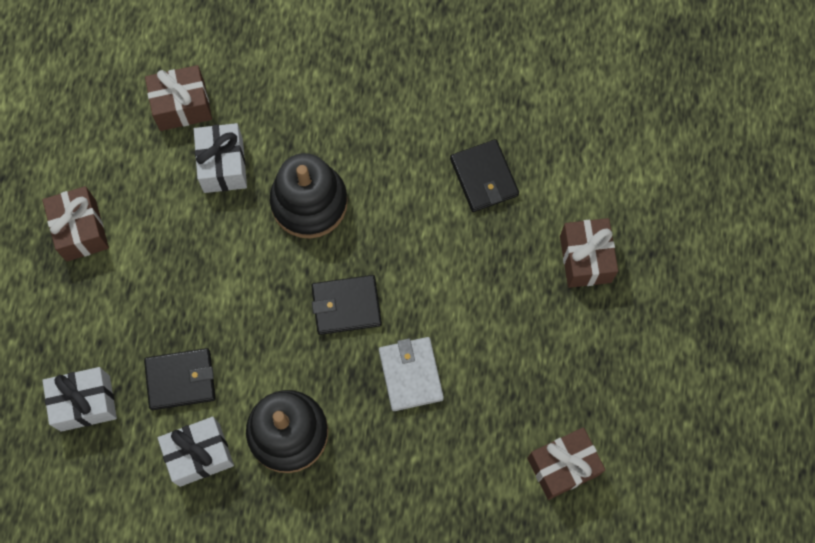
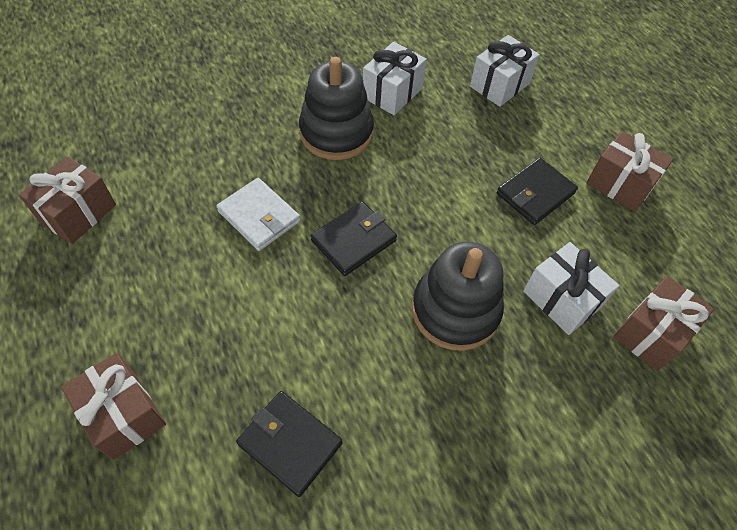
camera: 145 degrees right, 15 degrees down
black wallet [144,348,216,410] -> black wallet moved to [497,158,578,225]

